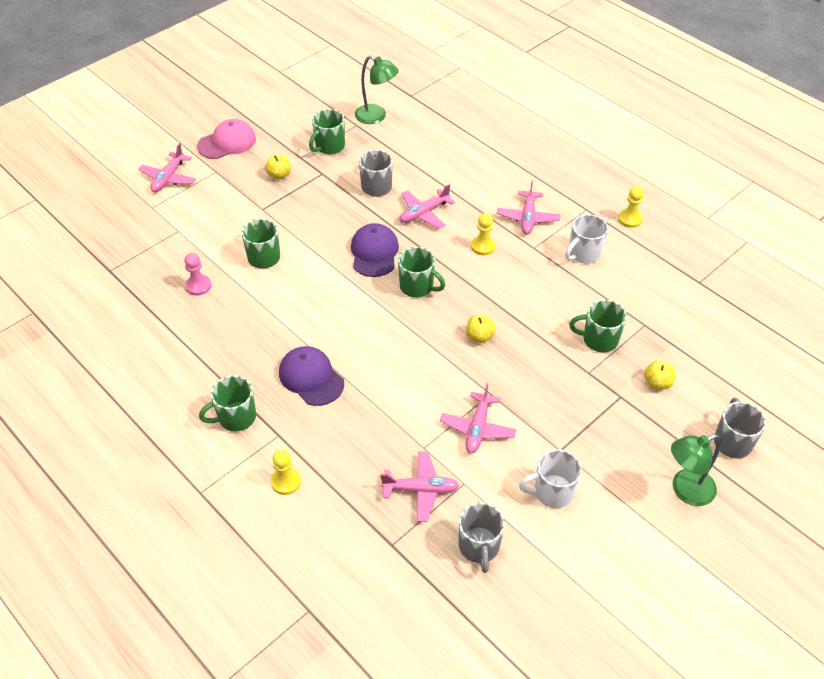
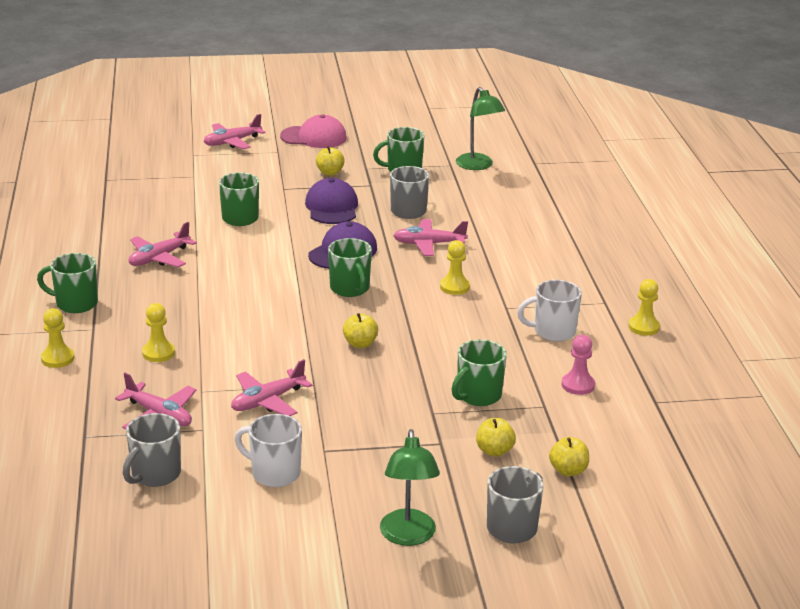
camera: 35 degrees right, 20 degrees down
pink pawn [184,253,211,296] -> pink pawn moved to [562,335,595,395]
purple cap [279,346,344,406] -> purple cap moved to [305,178,358,224]
pink plane [497,180,561,234] -> pink plane moved to [128,222,197,267]
green mug [569,300,627,352] -> green mug turned 90 degrees counterclockwise [451,339,507,406]
green lamp [671,434,721,506] -> green lamp turned 105 degrees counterclockwise [380,429,440,546]
none -> yellow pawn [142,303,175,362]
none -> yellow apple [549,437,589,476]

